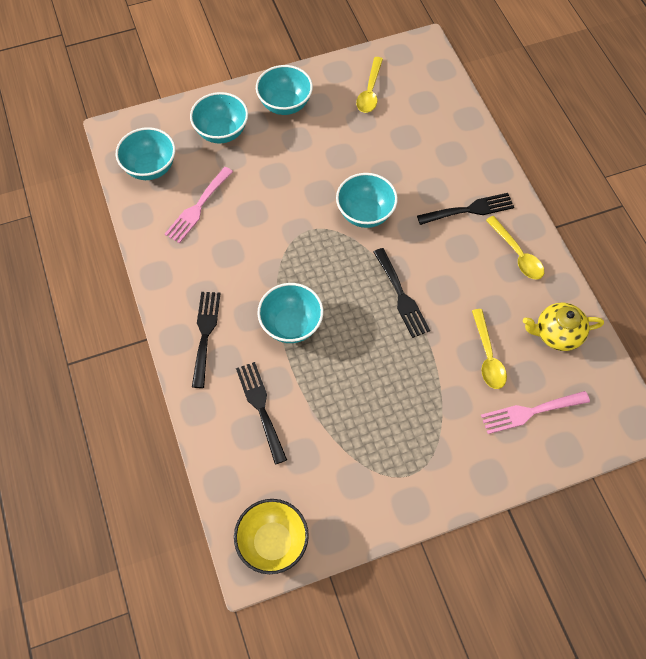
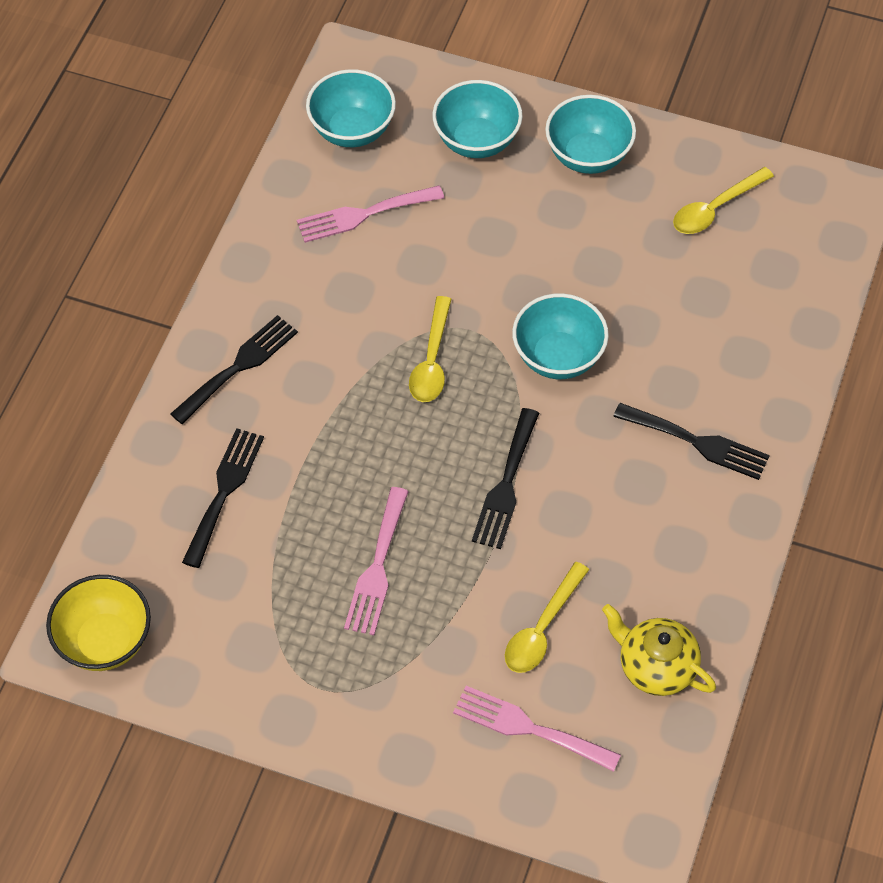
camera: 40 degrees right, 5 degrees down
turquoise bowl [257,283,323,343] -> none
yellow spoon [486,216,544,280] -> yellow spoon moved to [409,296,452,402]
none -> pink fork [344,487,409,635]

